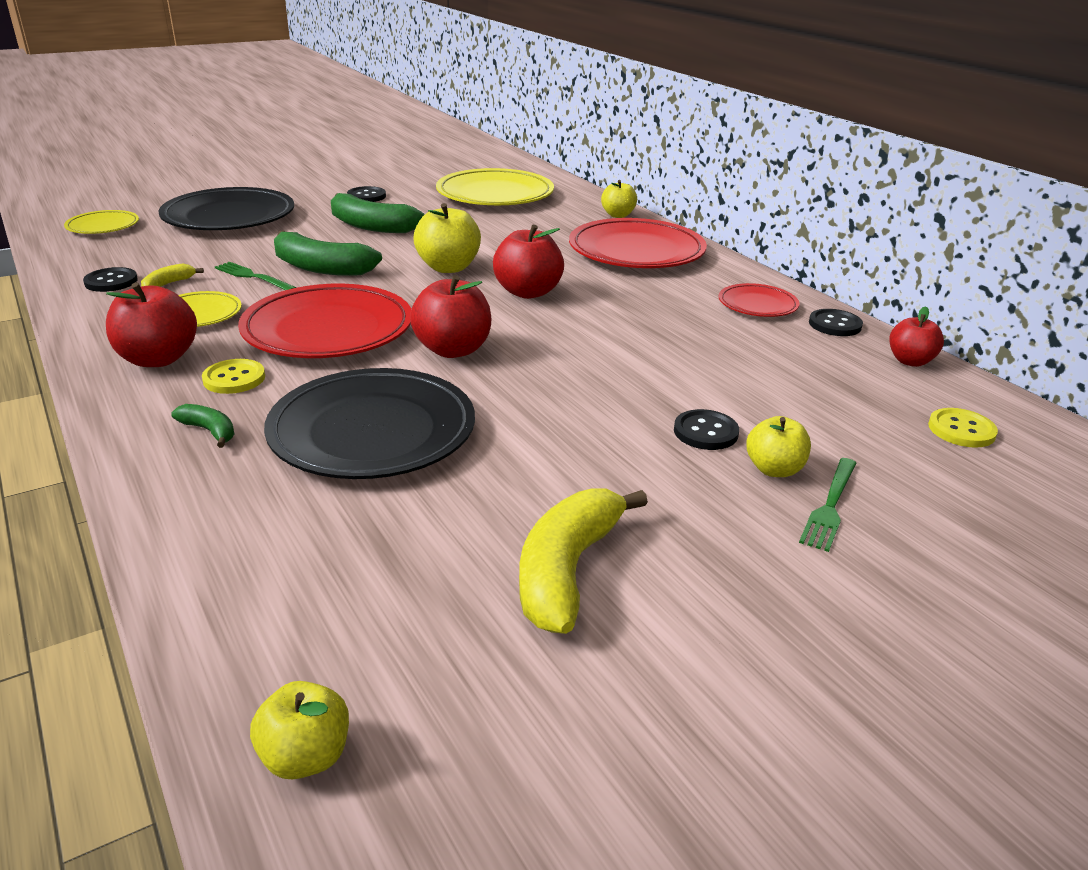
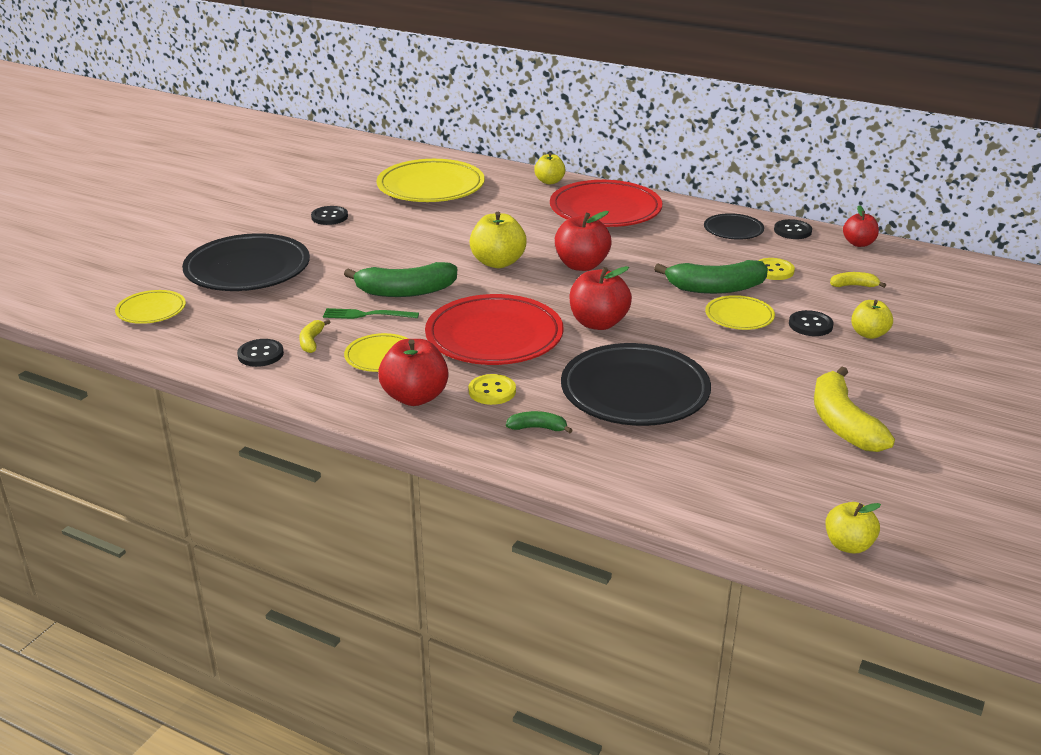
camera: 30 degrees left, 0 degrees up
green banana [331,193,425,233] -> green banana moved to [654,260,768,294]
red plate [719,283,799,317] -> black plate [704,213,764,240]
green fork [799,458,857,552] -> none
yellow button [928,408,998,448] -> yellow button moved to [758,258,795,280]
none -> yellow plate [705,295,775,330]
none -> yellow banana [830,272,886,288]

